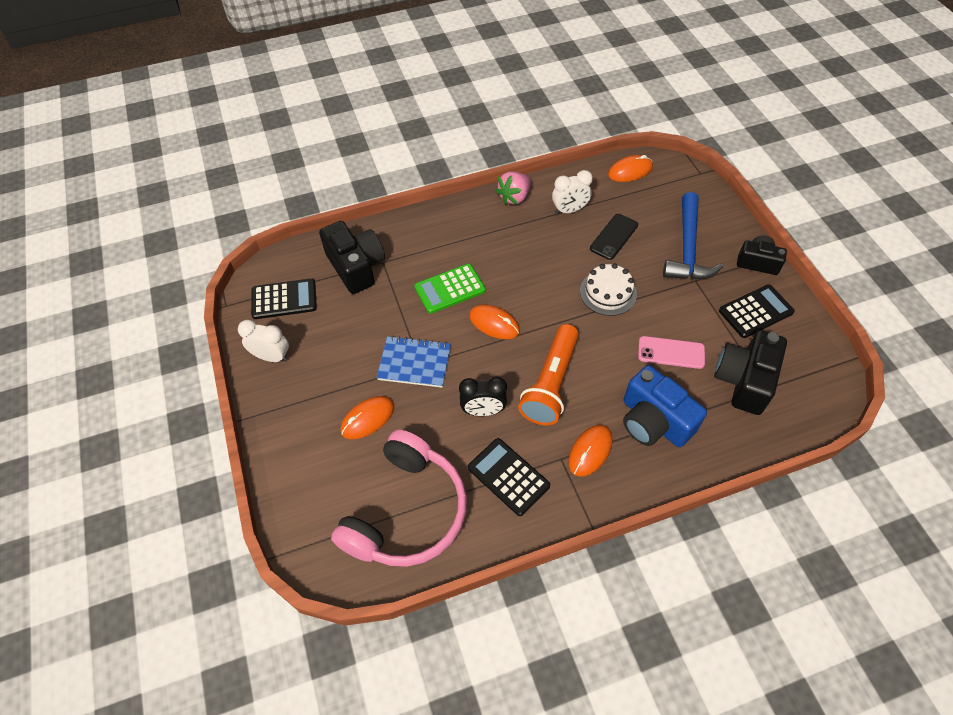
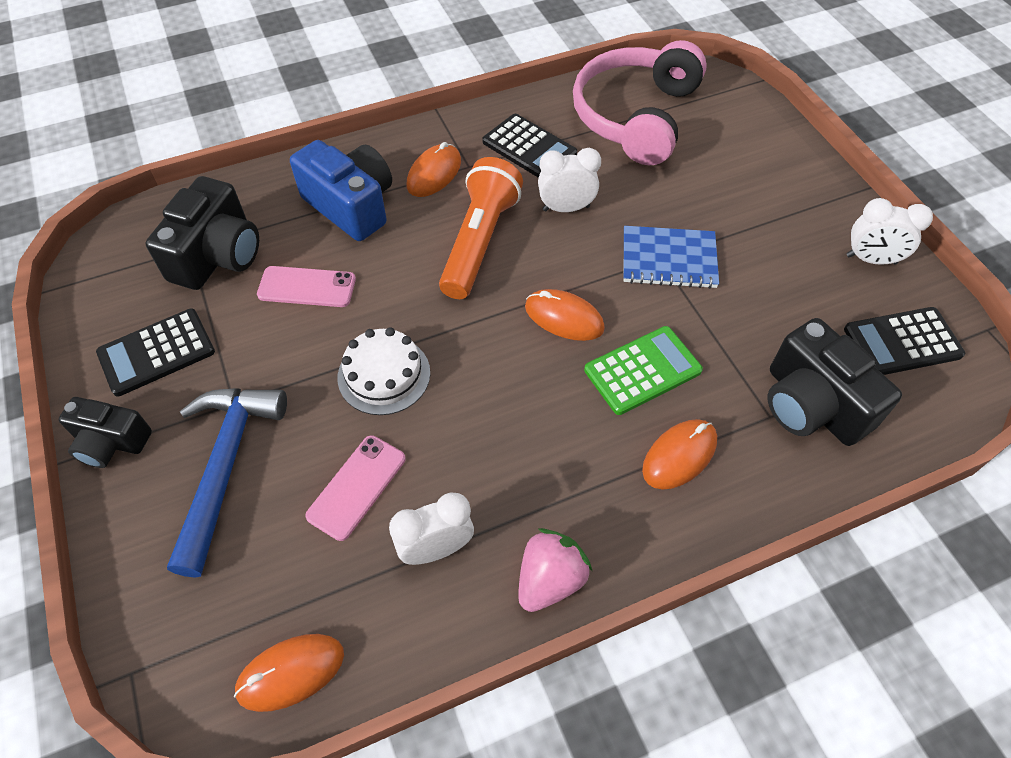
camera: 175 degrees right, 0 degrees up
orange mouse [341,396,394,439] -> orange mouse moved to [642,419,717,489]
black clock [459,377,507,416] -> white clock [538,148,601,212]
black phone [590,214,638,260] -> pink phone [305,435,405,541]

